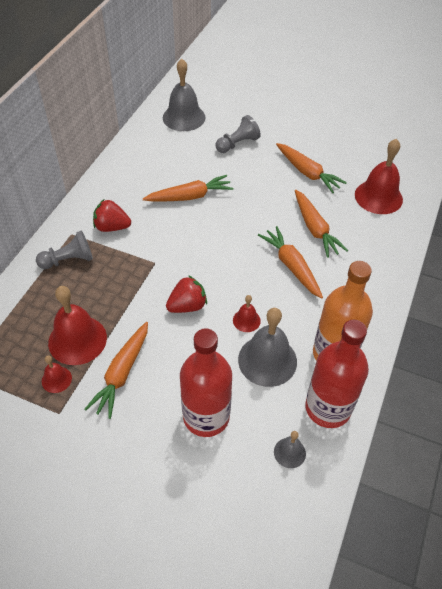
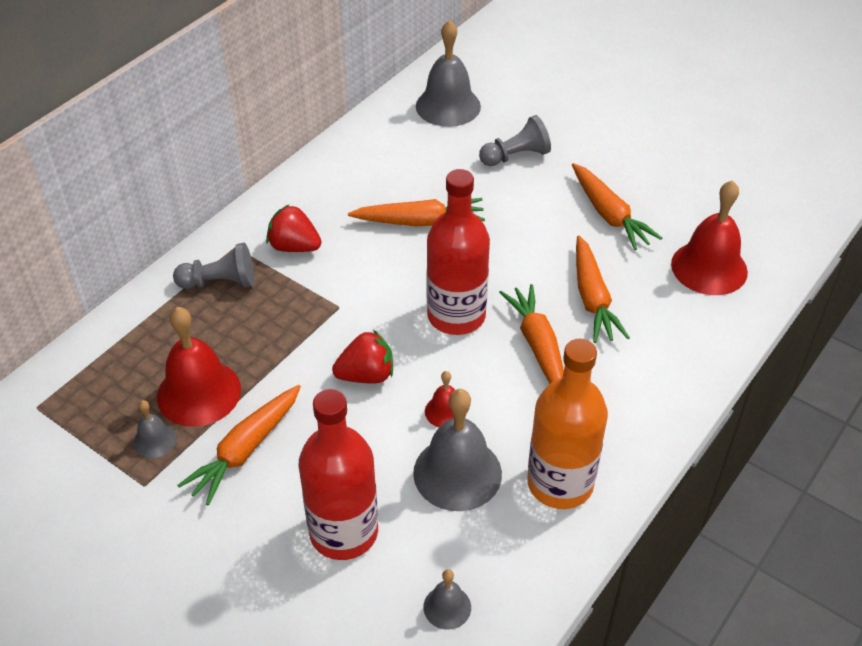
camera: 15 degrees right, 5 degrees down
red bell [42,355,72,393] -> grey bell [133,400,177,458]
red bottle [305,320,369,428] -> red bottle moved to [427,169,490,335]

